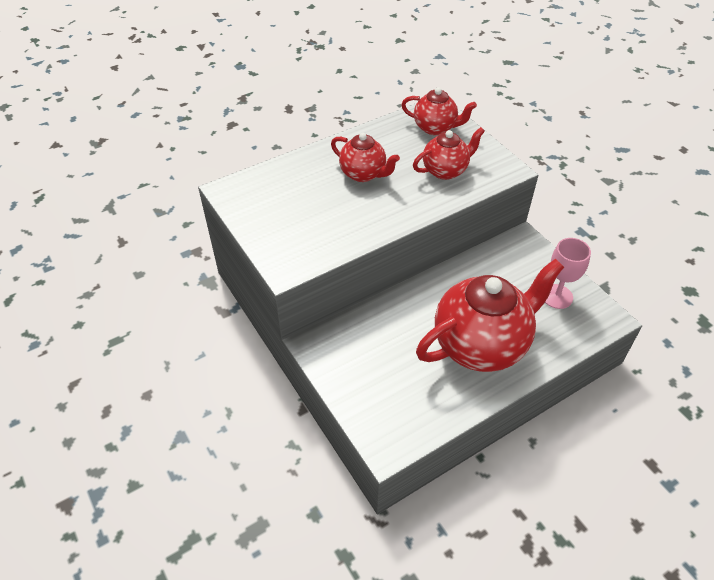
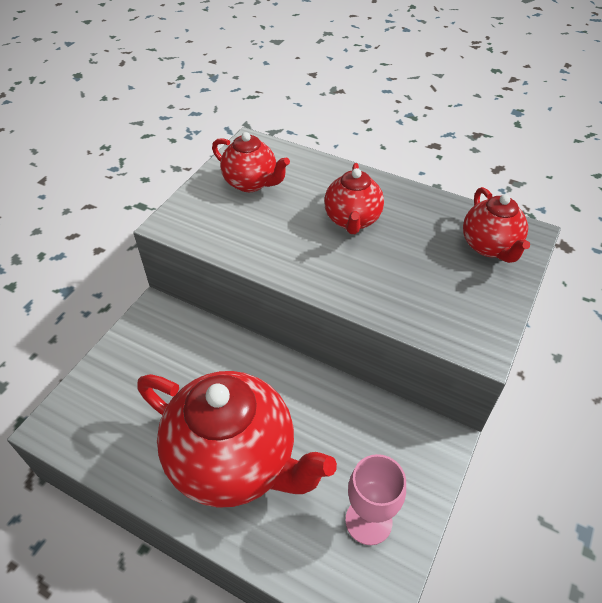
camera: 60 degrees right, 0 degrees up
red teapot [413,127,485,180] -> red teapot moved to [212,132,290,192]

